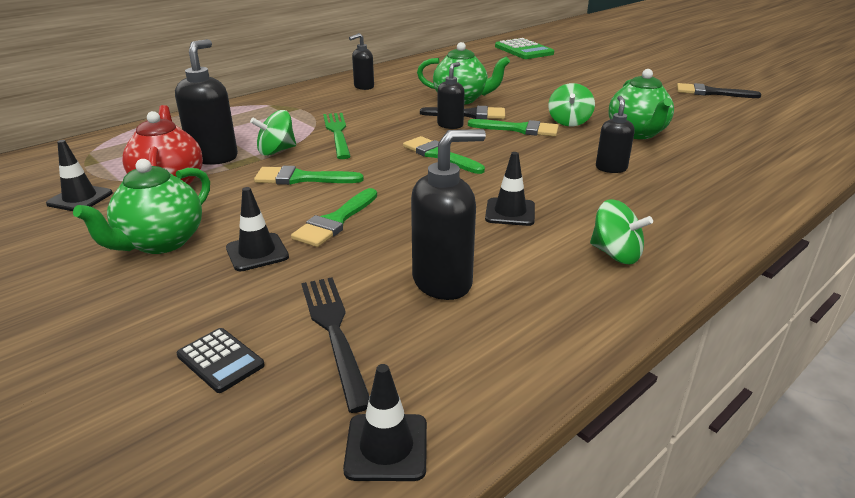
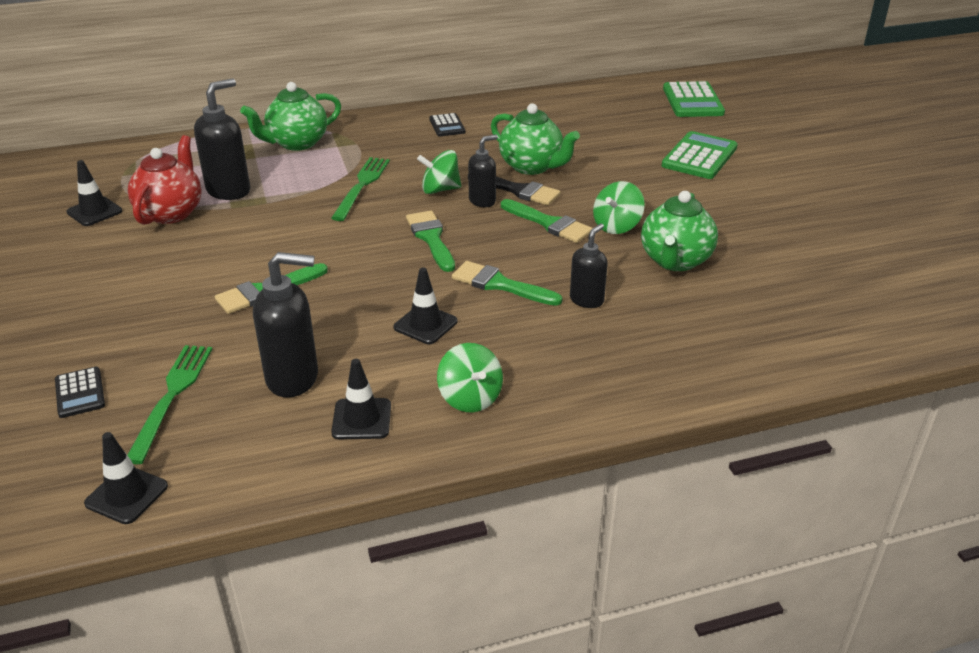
camera: 25 degrees right, 5 degrees up
green teapot [73,159,210,254] -> green teapot moved to [240,82,341,151]
black traffic cone [226,187,289,271] -> black traffic cone moved to [331,359,391,439]
green spinning top [250,110,296,156] -> green spinning top moved to [417,150,461,194]
green brush [254,166,364,185] -> green brush moved to [452,261,563,306]
black fork [301,277,370,413] -> green fork [128,345,212,464]
black soap dispenser [349,33,374,90] -> black calculator [429,113,466,136]
black brush [677,83,761,98] -> none
none -> green calculator [662,131,738,179]

